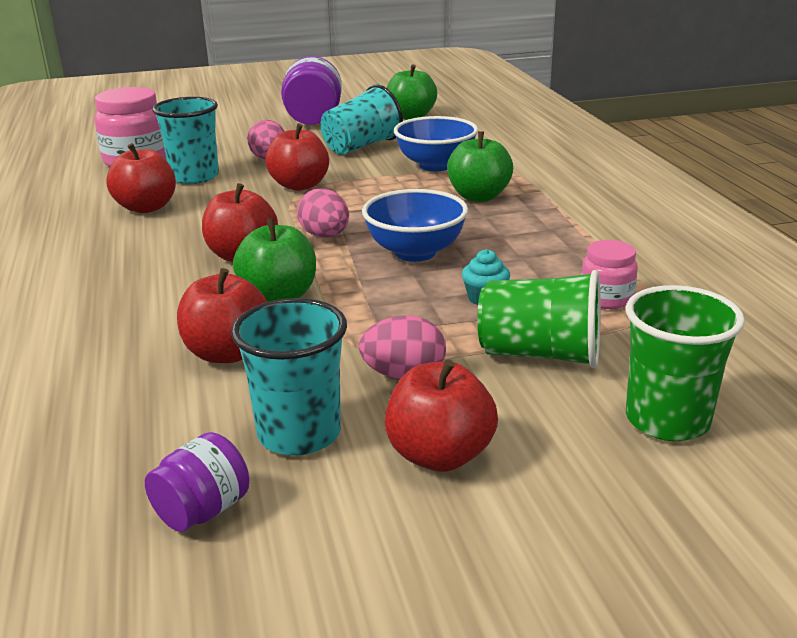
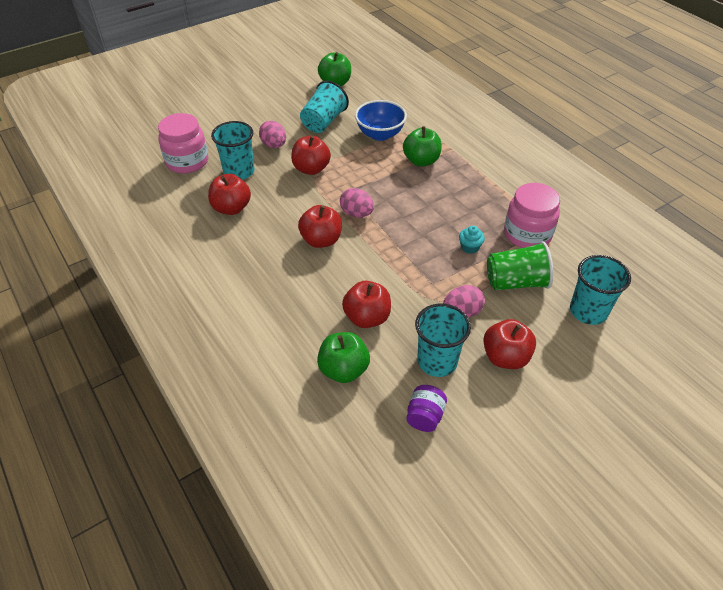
camera: 20 degrees left, 20 degrees up
green apple [233,218,316,302] -> green apple moved to [317,332,370,383]
purple jar [281,56,342,125] -> none
blue bowl [362,189,468,262] -> none
pink jar [581,240,638,309] -> pink jar [504,183,560,248], size x1.78
green cup [626,285,745,441] -> turquoise cup [570,255,631,325]

